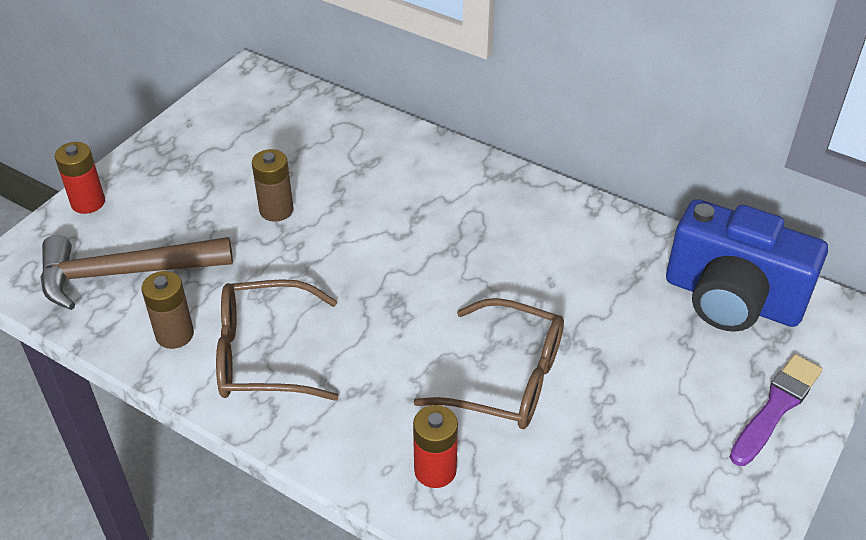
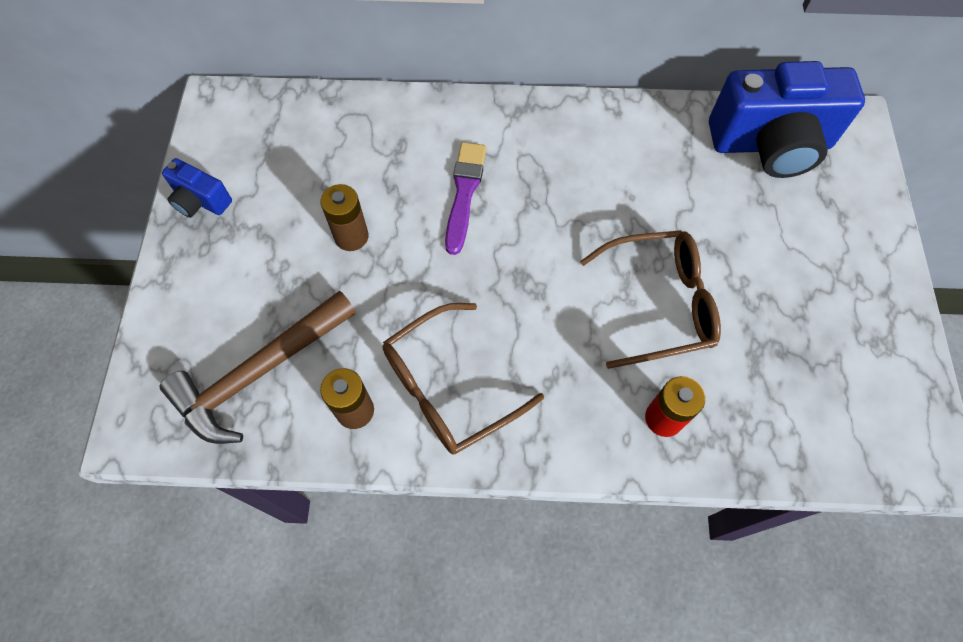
camera: 30 degrees left, 20 degrees up
red battery [55,142,105,214] -> none
purple brush [730,354,822,466] -> purple brush moved to [445,142,486,255]
none -> blue camera [162,158,232,218]

